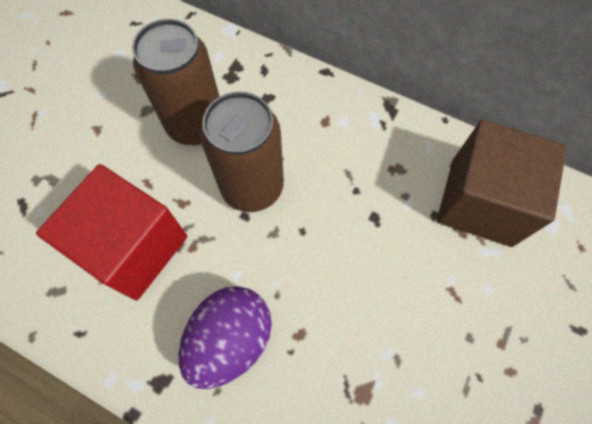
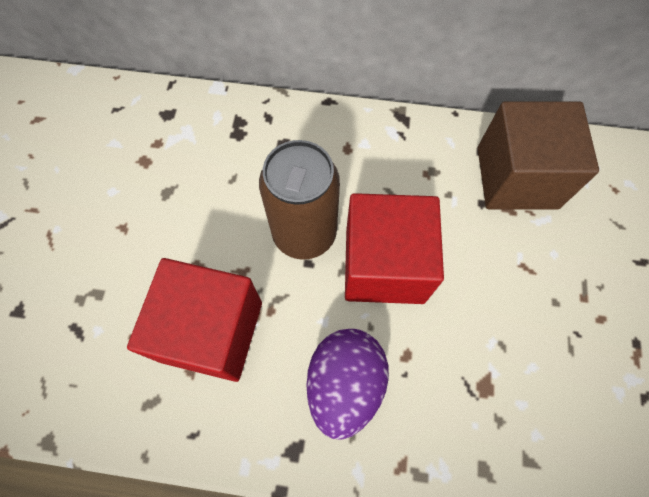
camera: 20 degrees left, 0 degrees up
brown can [132,19,220,145] -> none
none -> red cube [345,193,444,304]

